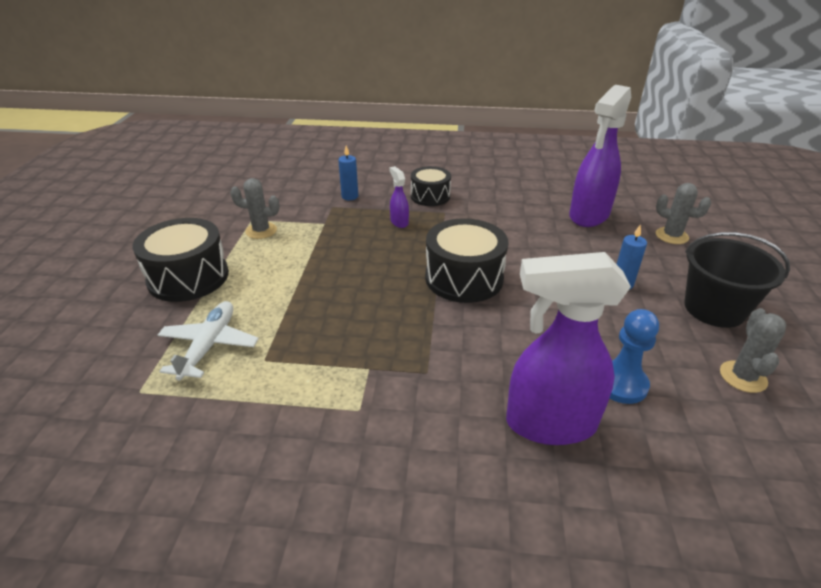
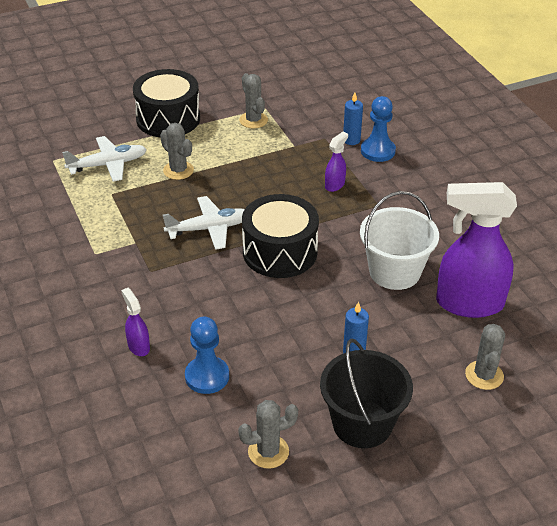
camera: 60 degrees right, 5 degrees up
black drum [411,166,451,206] -> none
purple spray bottle [506,252,631,445] -> purple spray bottle [121,288,150,356], size x0.44
none -> grey cactus [160,123,194,180]
none -> white plane [163,196,245,250]
none -> white bucket [360,191,439,290]
none -> blue pawn [361,96,396,162]

